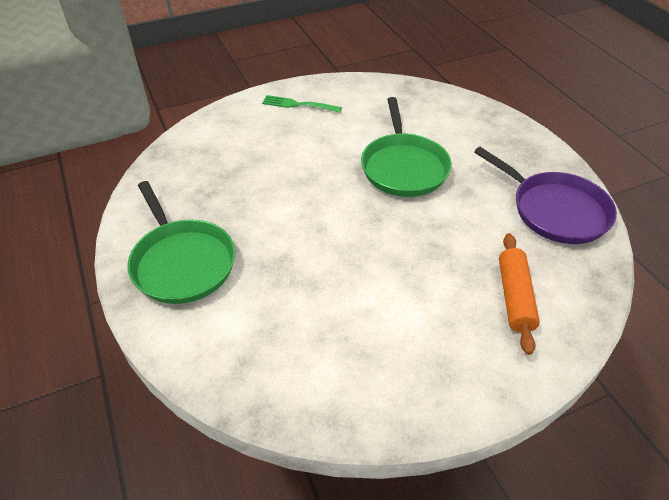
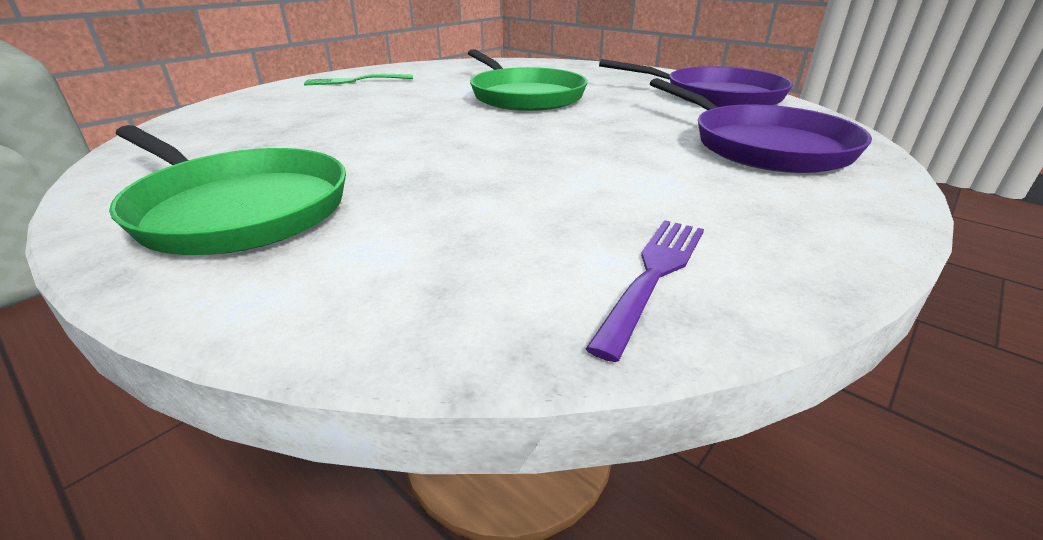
camera: 25 degrees left, 15 degrees down
orange rolling pin [499,233,540,355] -> purple pan [650,78,872,173]
none -> purple fork [586,220,704,362]

